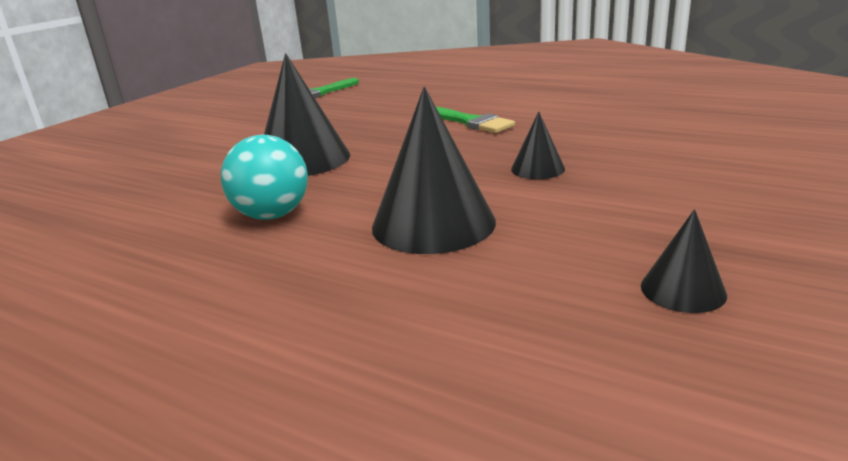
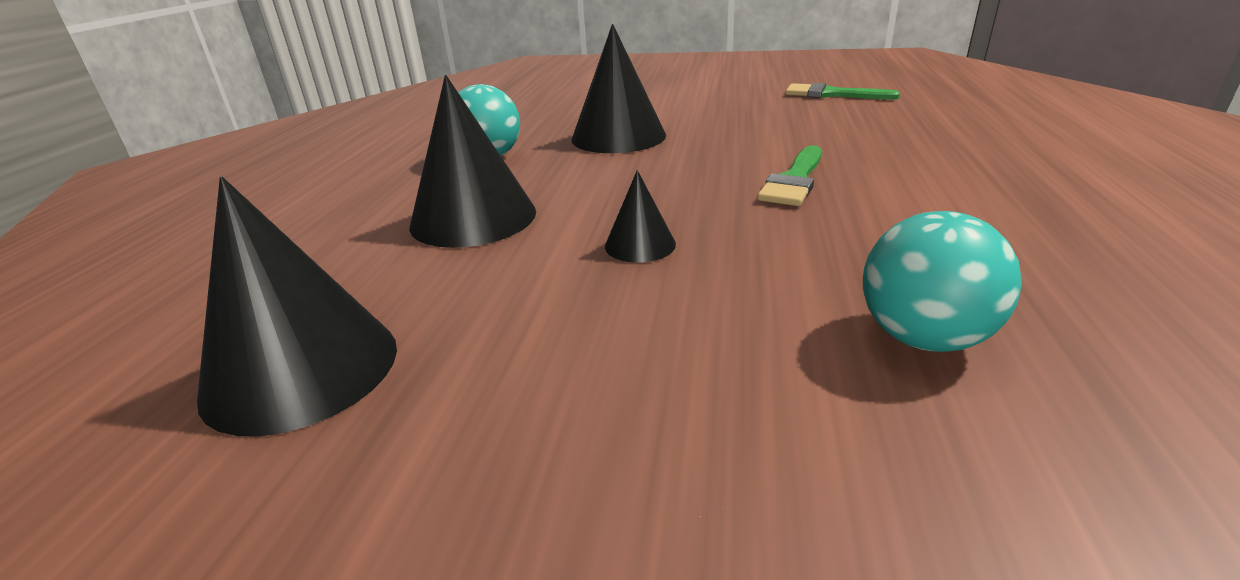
camera: 70 degrees right, 5 degrees up
black cone [641,209,727,313] -> black cone [197,176,397,437], size x1.98
none -> turquoise ball [863,211,1022,352]

